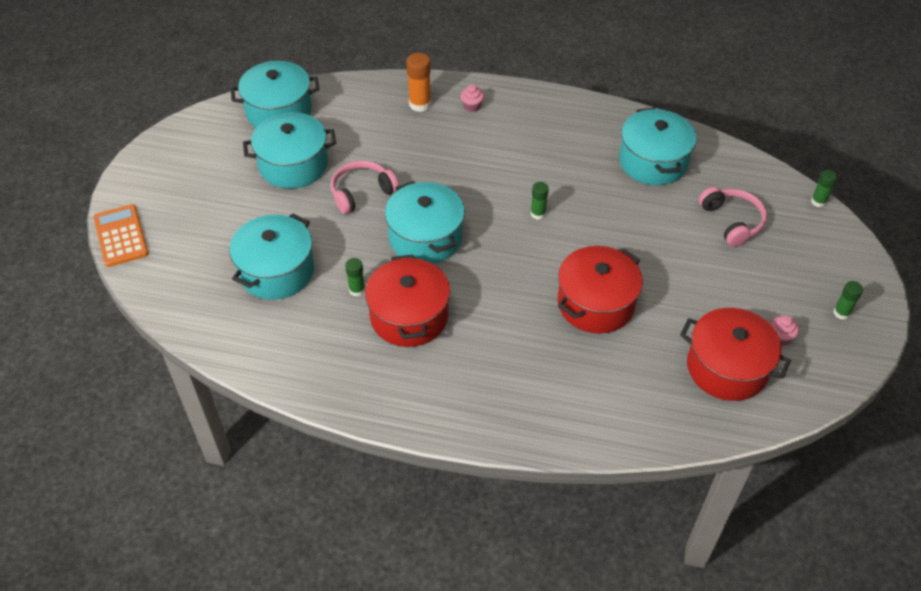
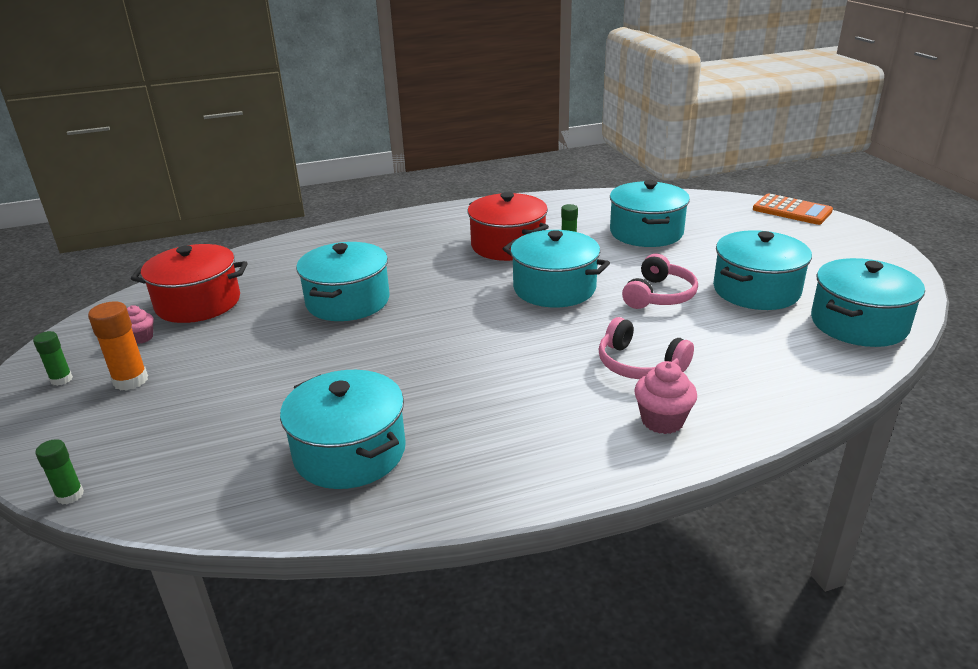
camera: 150 degrees right, 20 degrees down
orange glue stick [406,53,431,112] -> orange glue stick moved to [88,301,148,391]
pink cupcake [461,84,484,112] -> pink cupcake [634,361,697,434], size x1.56
green glue stick [531,182,549,220] -> none
red pot [558,246,643,334] -> turquoise pot [296,242,390,321]
pink headphones [699,187,767,247] -> pink headphones moved to [598,317,694,379]

